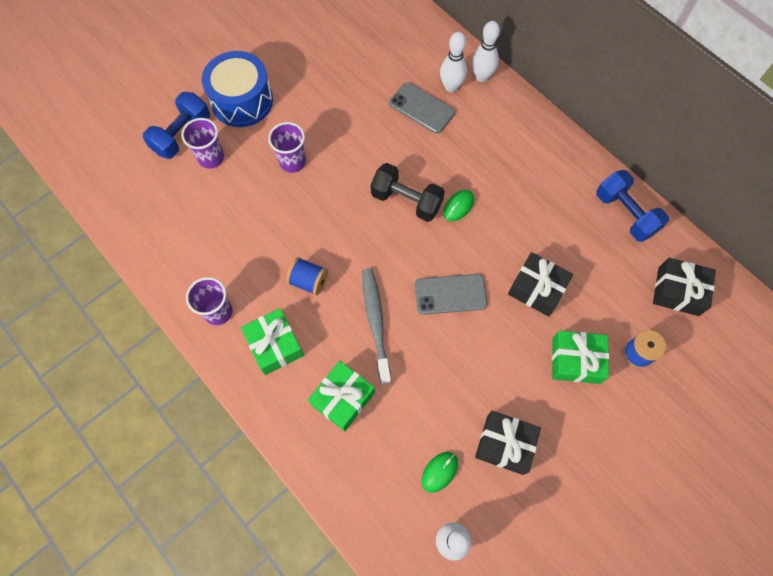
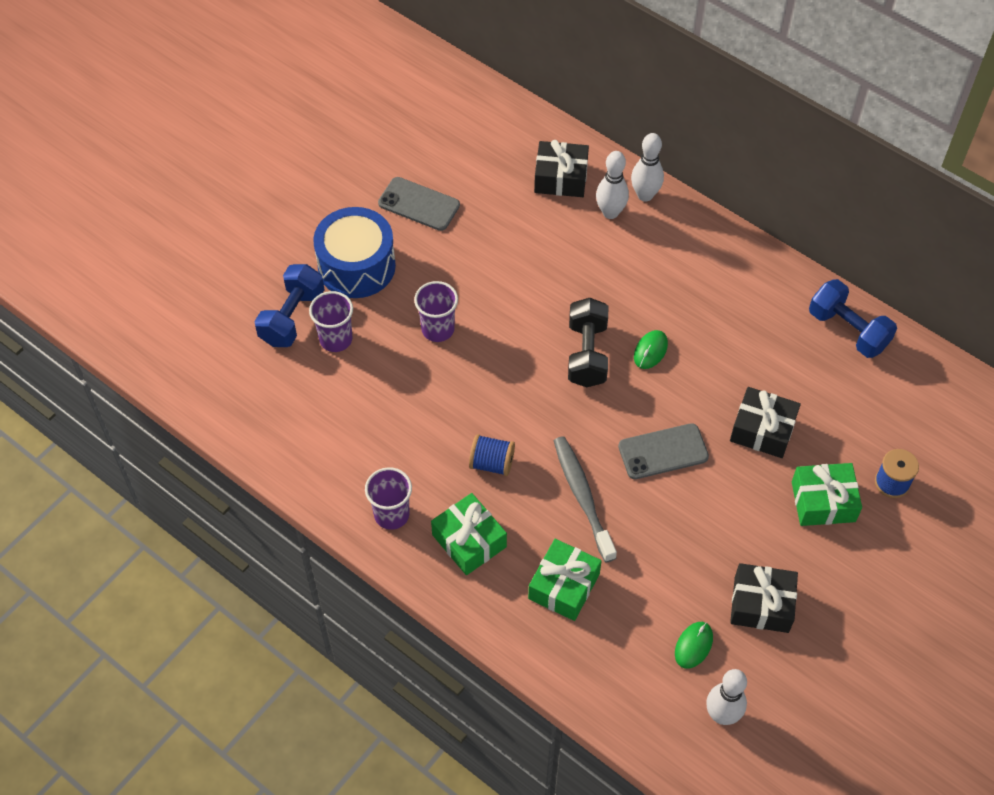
camera: 10 degrees left, 10 degrees down
black dumbbell [370,163,445,222] -> black dumbbell turned 75 degrees clockwise [568,298,608,387]
grey phone [389,82,455,134] -> grey phone moved to [378,177,460,231]
black gift [653,258,716,316] -> black gift moved to [534,140,589,197]

